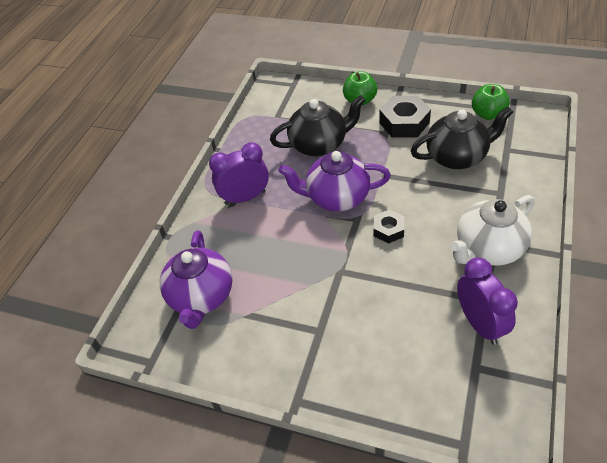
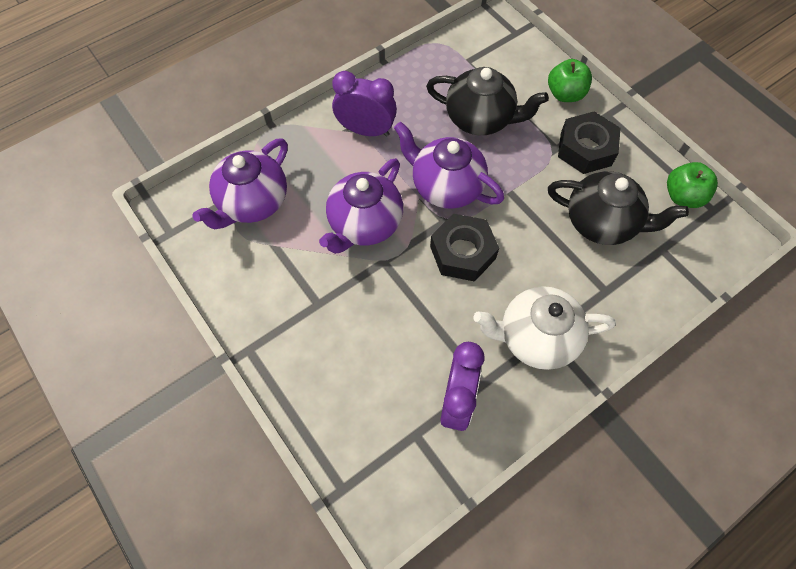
camera: 30 degrees right, 15 degrees up
black nut [374,210,404,244] -> black nut [430,214,499,282], size x1.69
none -> purple teapot [319,158,403,254]

